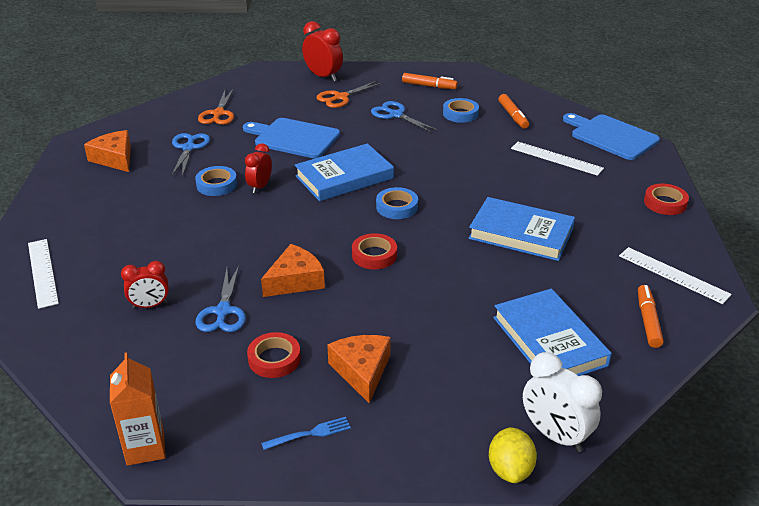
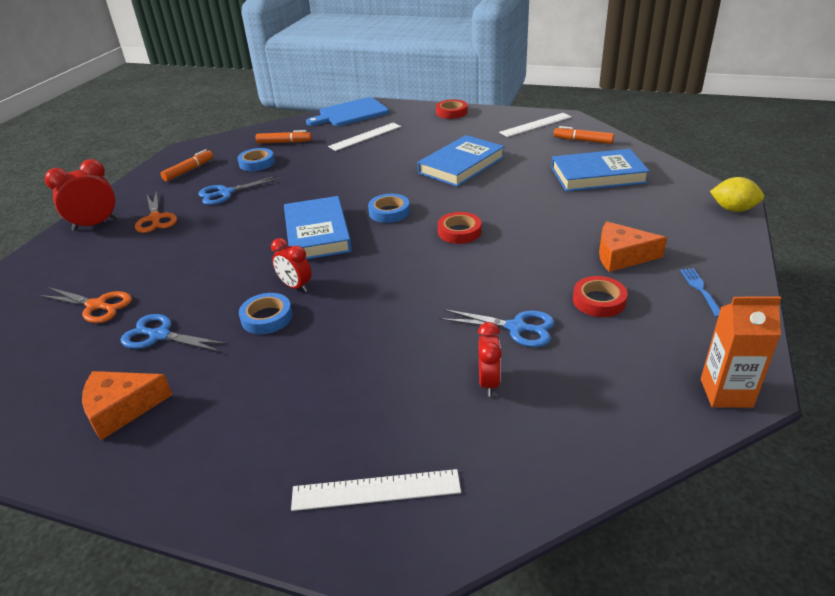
camera: 70 degrees left, 0 degrees up
blue cutting board [243,118,340,158] -> none
orange cheese [261,244,325,297] -> none
white clock [523,352,602,452] -> none

